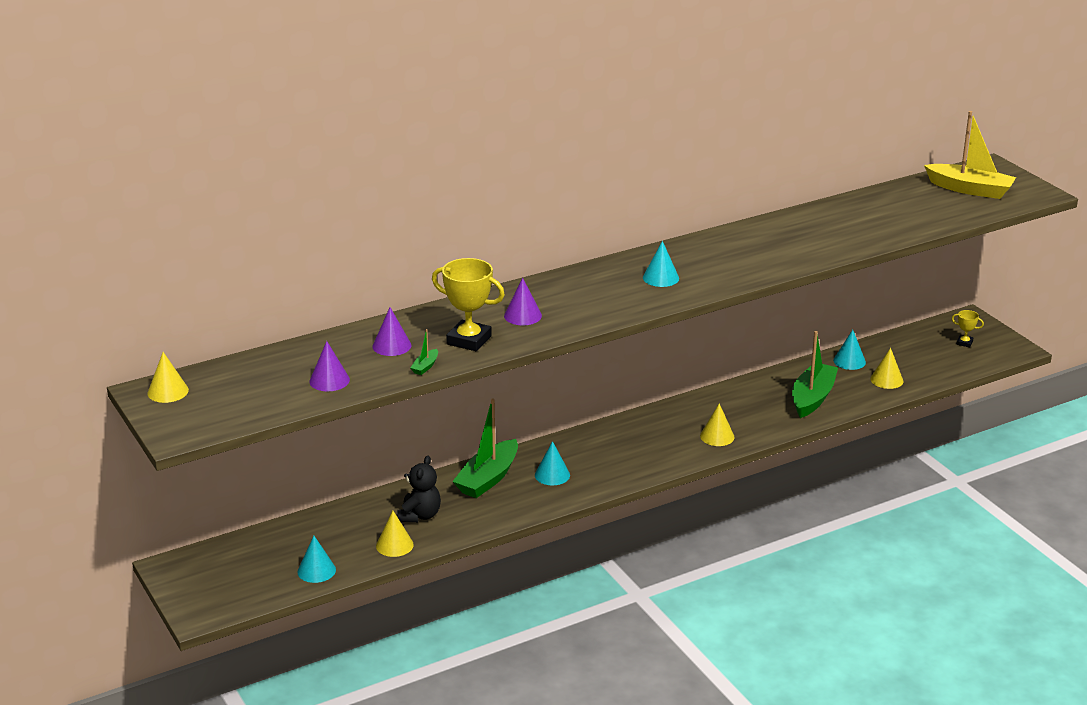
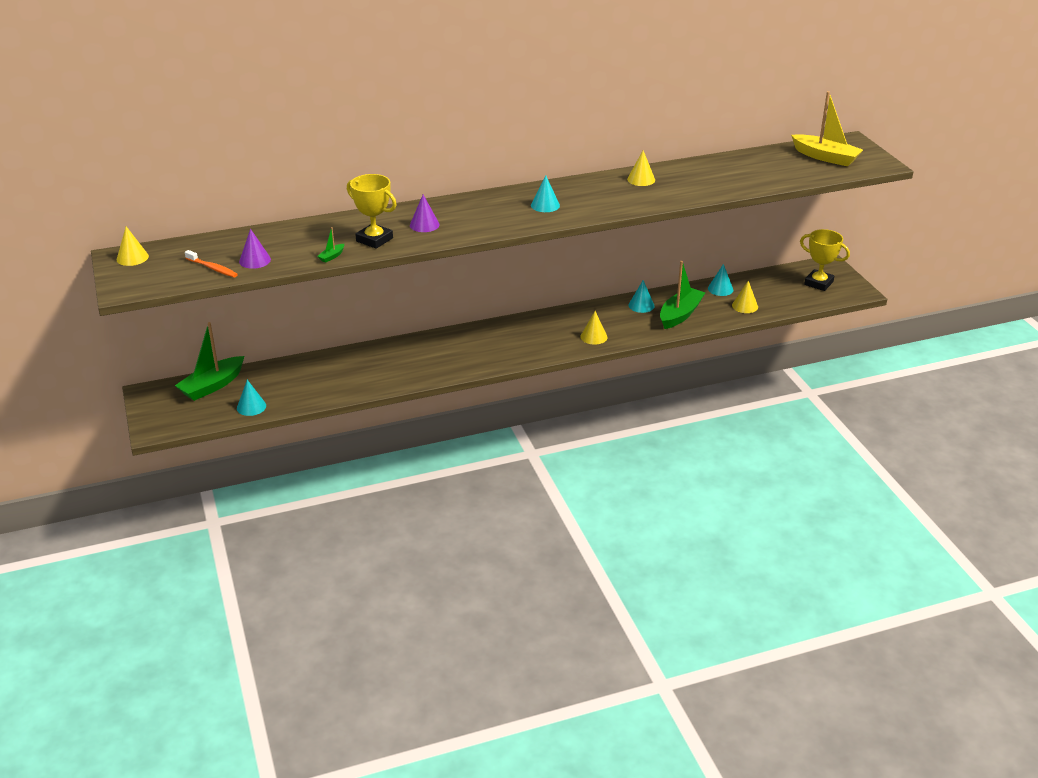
camera: 10 degrees right, 5 degrees up
purple cone [372,307,411,356] -> none
yellow cone [376,511,414,557] -> yellow cone moved to [627,150,655,186]
black teddy bear [397,456,441,523] -> none
green boat [452,399,518,498] -> green boat moved to [175,322,244,401]
turquoise cone [535,441,570,485] -> turquoise cone moved to [629,280,655,313]
yellow trophy [952,310,984,347] -> yellow trophy [800,229,850,291], size x2.02
none -> orange toothbrush [185,250,238,277]

